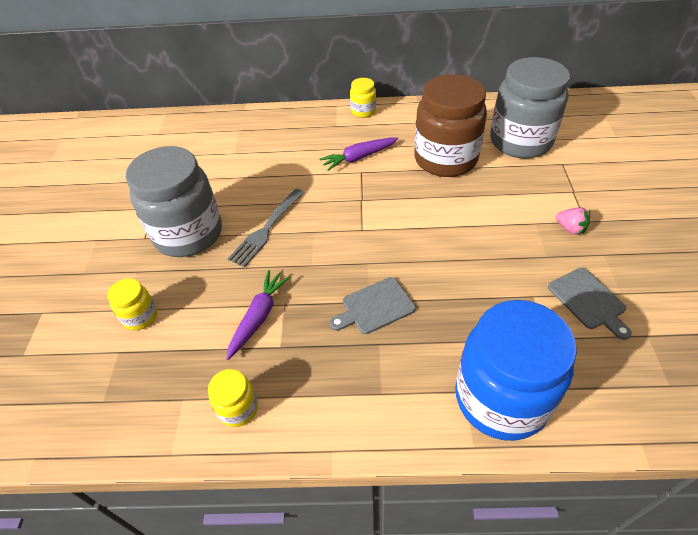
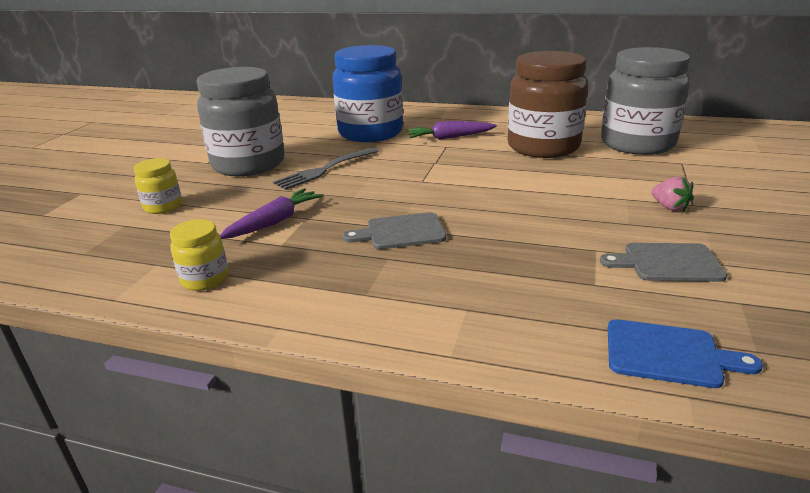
camera: 15 degrees right, 20 degrees down
yellow jar [350,78,376,118] -> none
blue jar [455,300,577,441] -> blue jar moved to [333,45,403,142]
grey cutting board [548,268,632,340] -> grey cutting board turned 105 degrees clockwise [600,243,727,282]
none -> blue cutting board [608,319,763,388]

